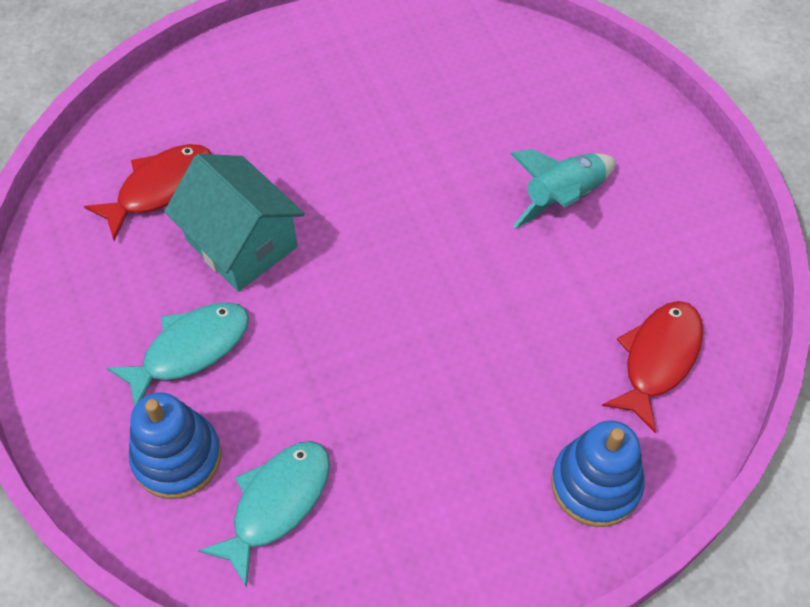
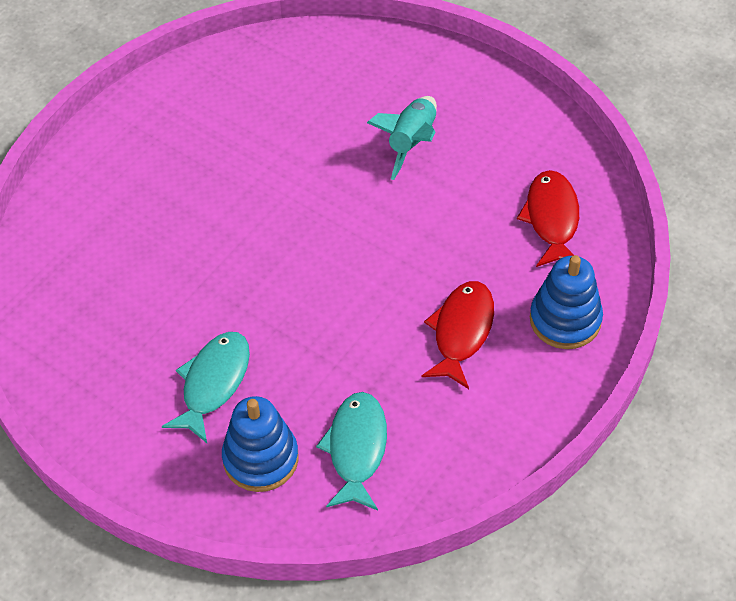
camera: 30 degrees left, 5 degrees down
red fish [84,144,211,241] -> red fish moved to [421,281,494,389]
turquoise house [164,154,305,292] -> none

